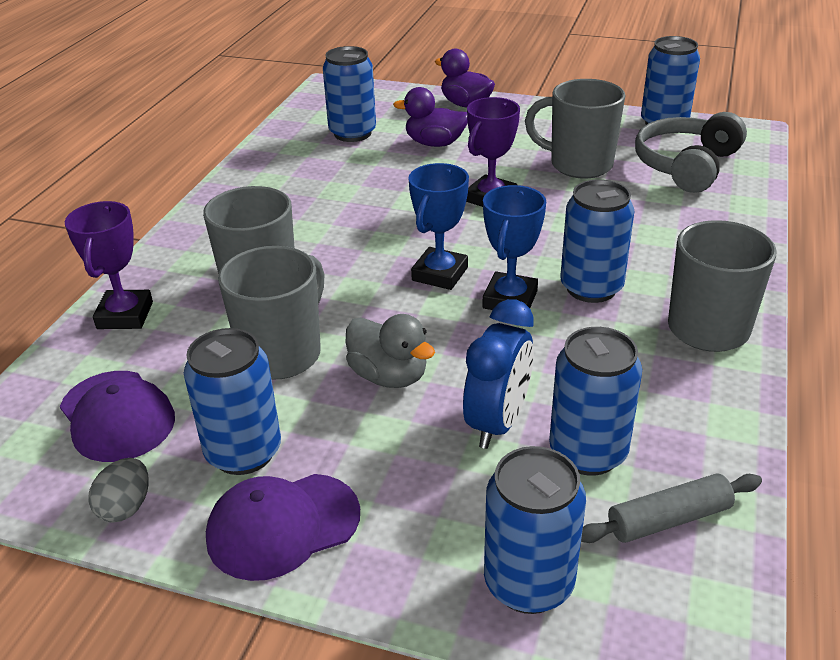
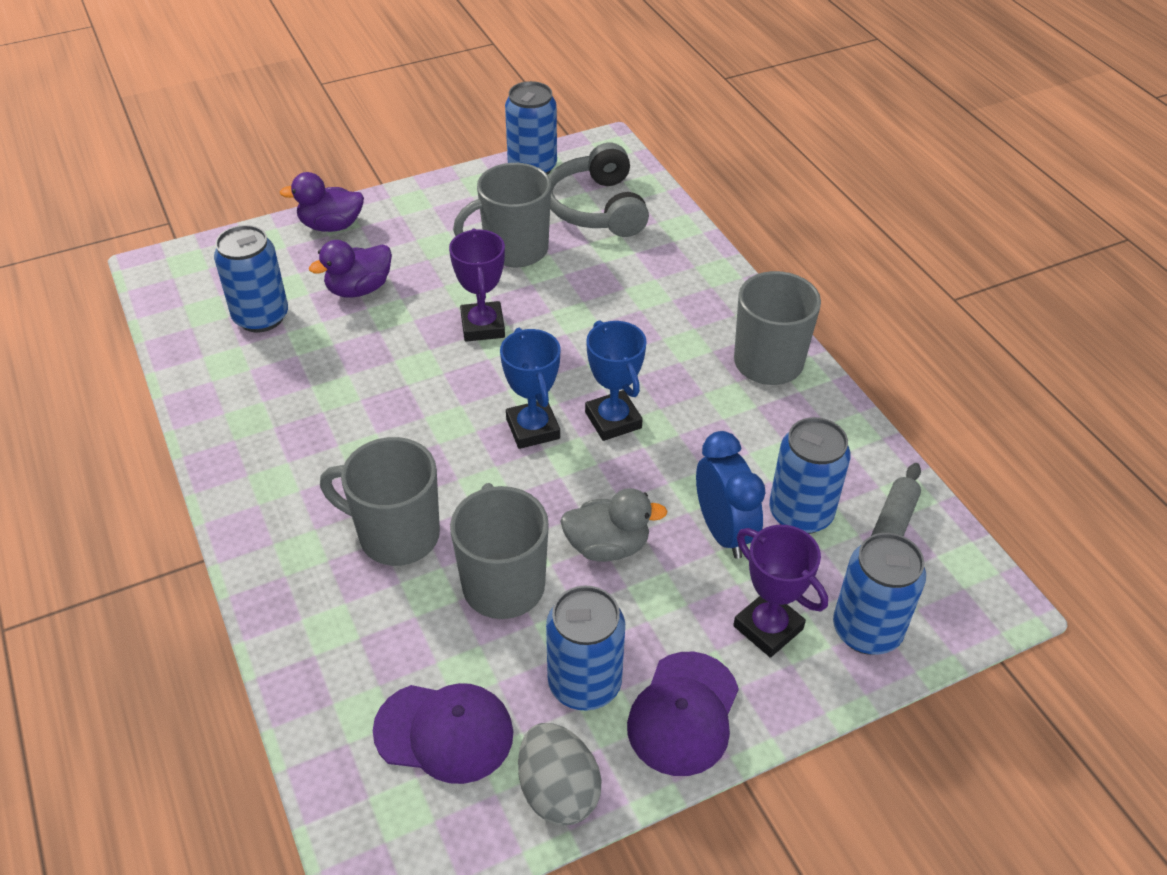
camera: 45 degrees left, 10 degrees up
purple trophy [65,201,153,329] -> purple trophy moved to [733,525,828,658]
grey egg [88,458,149,523] -> grey egg [518,723,602,826], size x1.55
blue can [560,179,635,303] -> none

